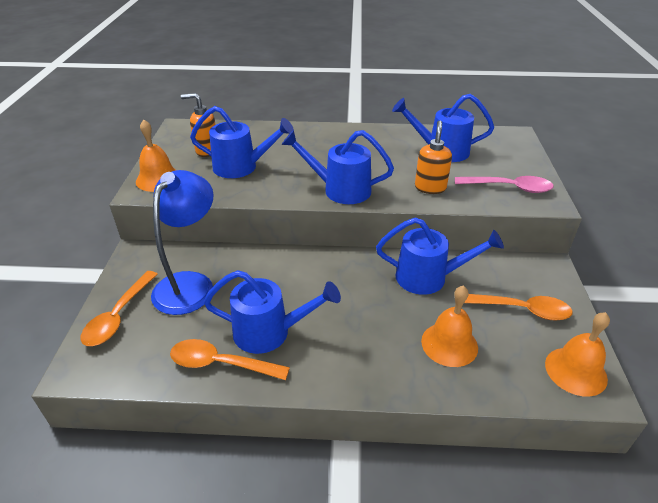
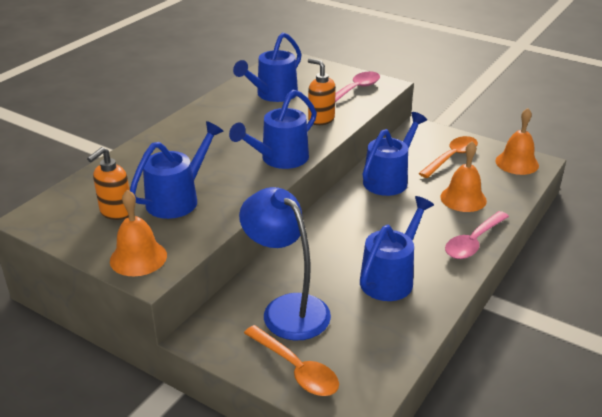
camera: 60 degrees left, 5 degrees down
orange spoon [170,339,290,380] -> none
none -> pink spoon [445,211,509,259]

